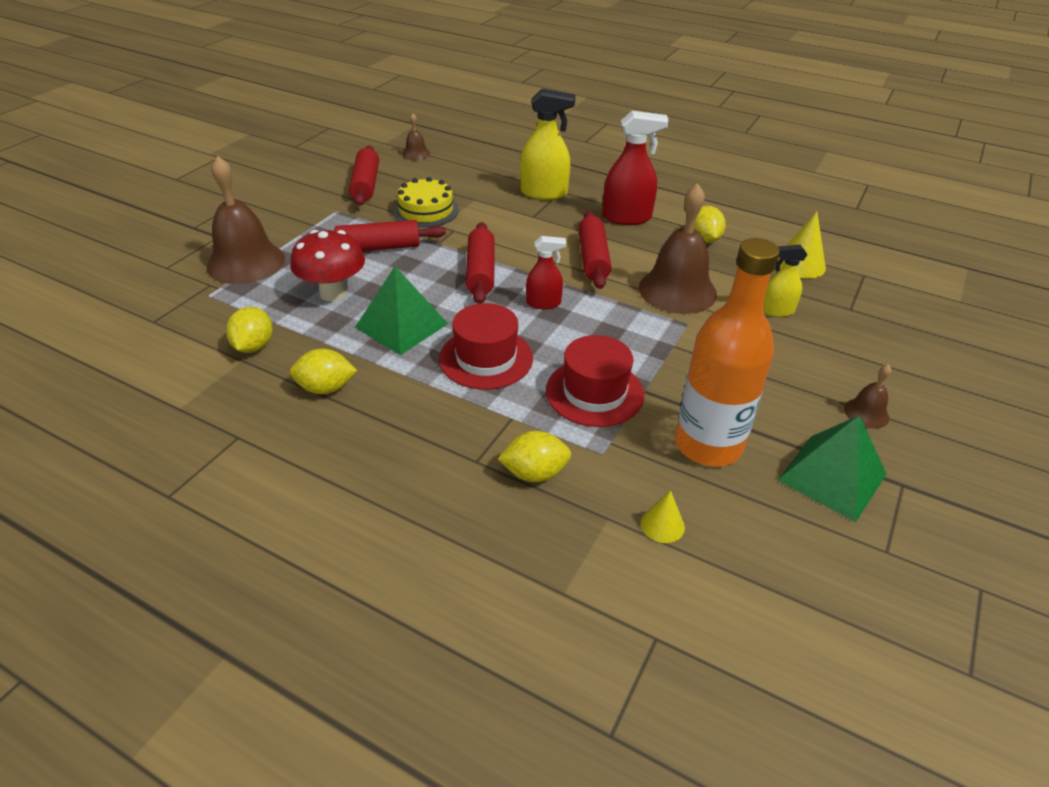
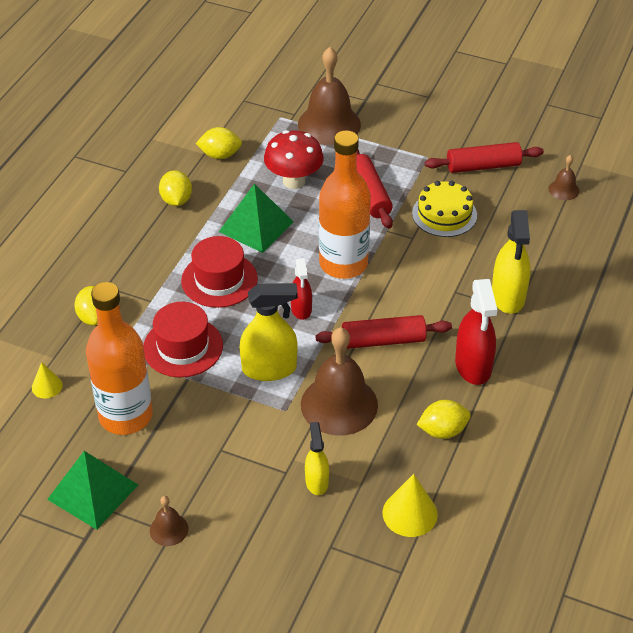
camera: 85 degrees right, 5 degrees up
red rolling pin [466,222,495,304] -> orange bottle [319,131,371,279]
none -> yellow spray bottle [240,283,298,381]

